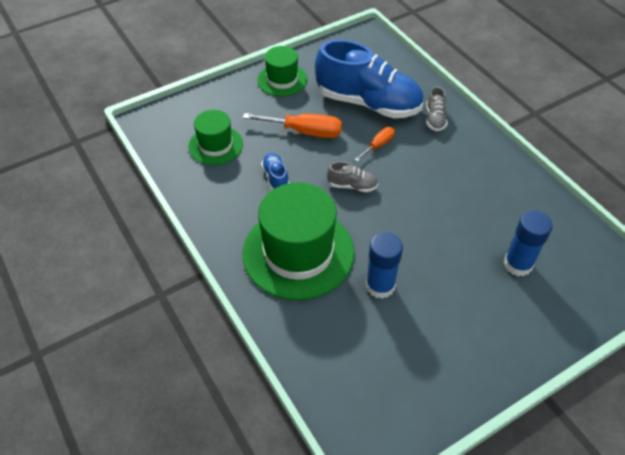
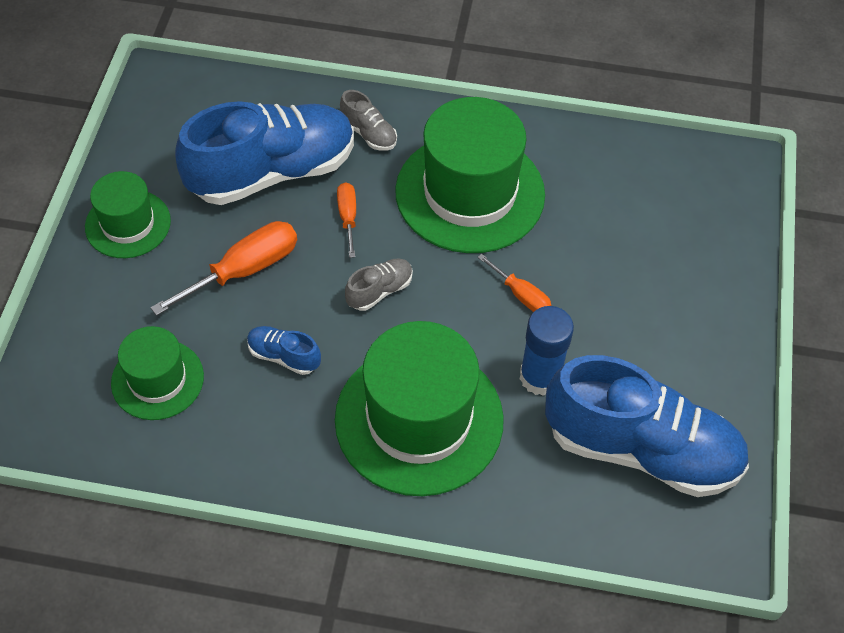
camera: 50 degrees left, 5 degrees up
blue glue stick [504,210,553,276] -> none
none -> green hat [395,97,545,253]
none -> orange screwdriver [477,254,551,312]
none -> blue shoe [545,355,749,497]

